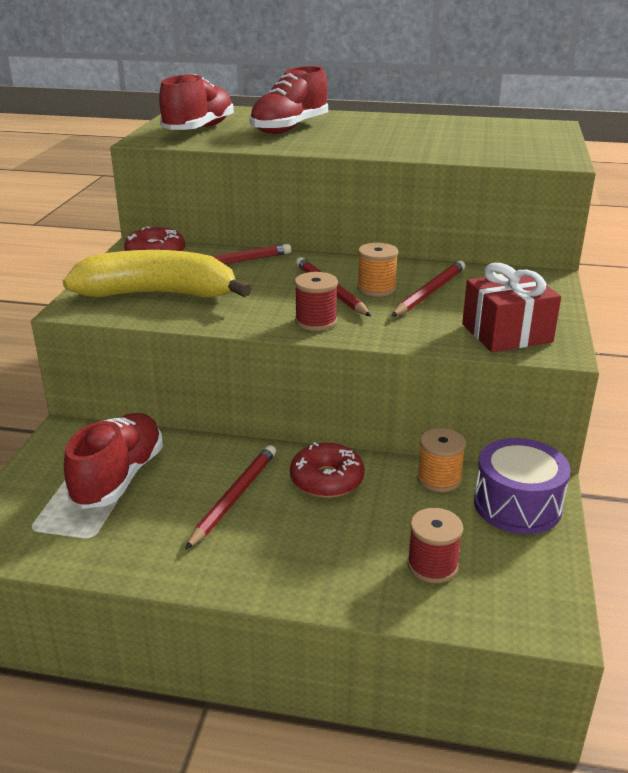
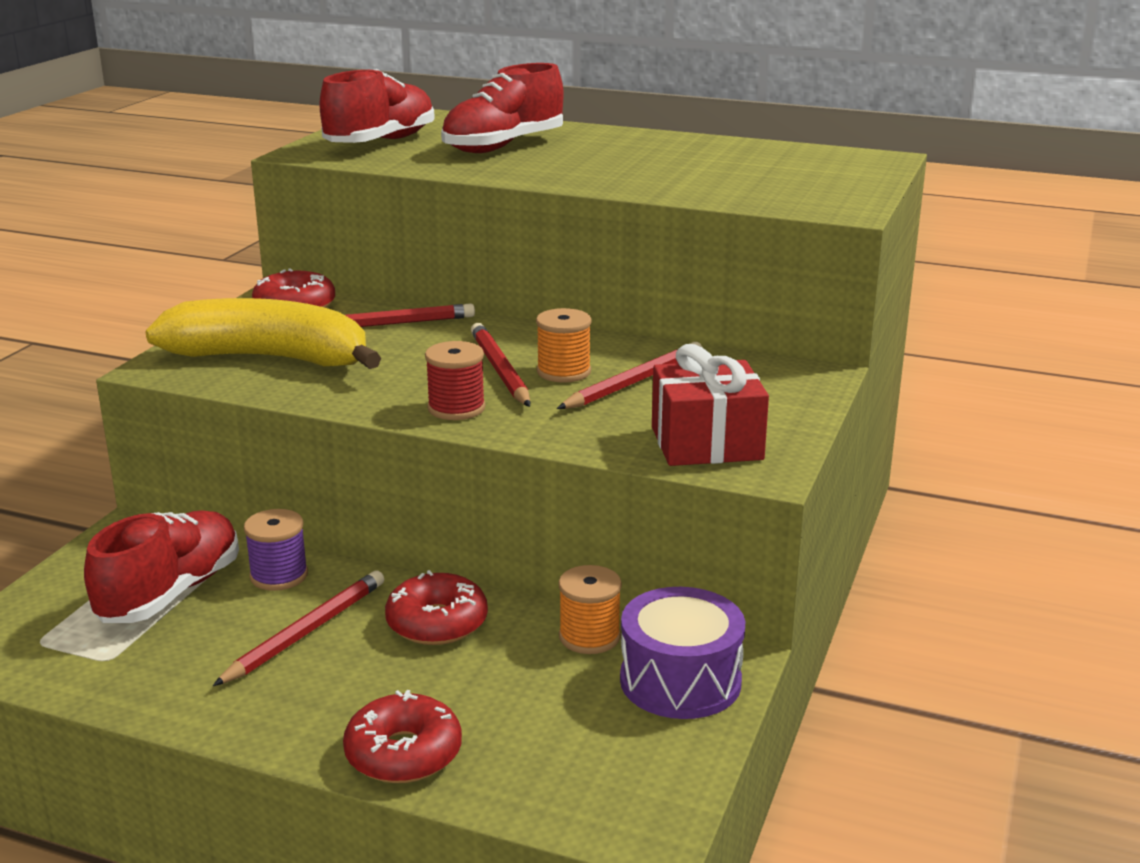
camera: 10 degrees right, 5 degrees down
red spool [407,508,463,583] -> none
none -> purple spool [244,509,308,591]
none -> red donut [343,690,462,783]

